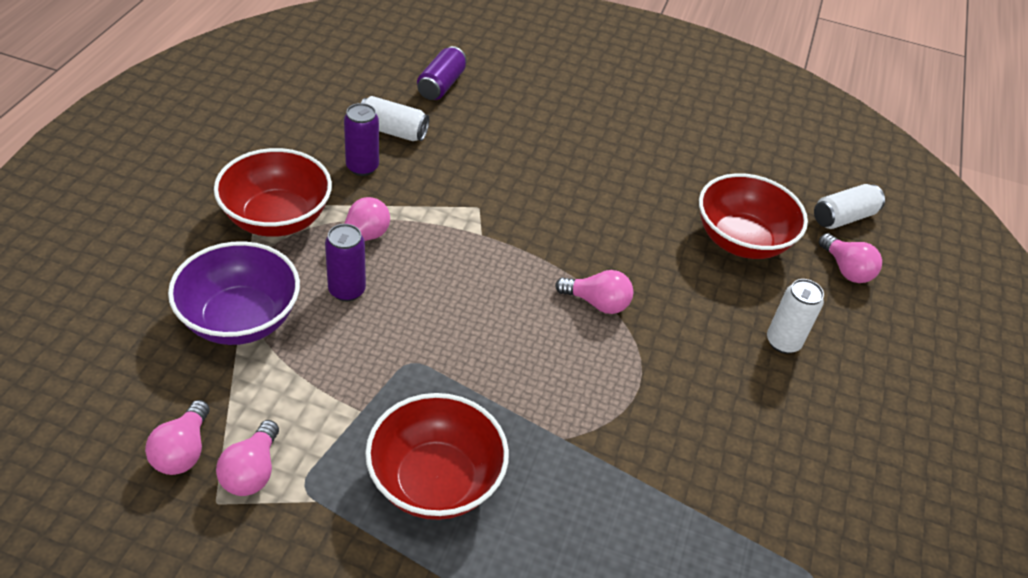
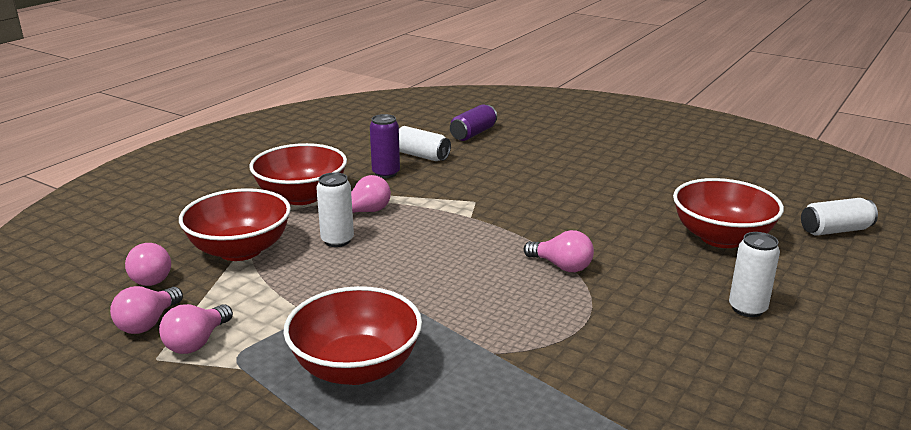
camera: 20 degrees right, 20 degrees down
purple bowl [168,241,300,345] -> red bowl [179,188,291,261]
purple can [325,224,366,301] -> white can [316,172,354,247]
pink light bulb [819,233,882,283] -> pink light bulb moved to [125,243,171,286]

